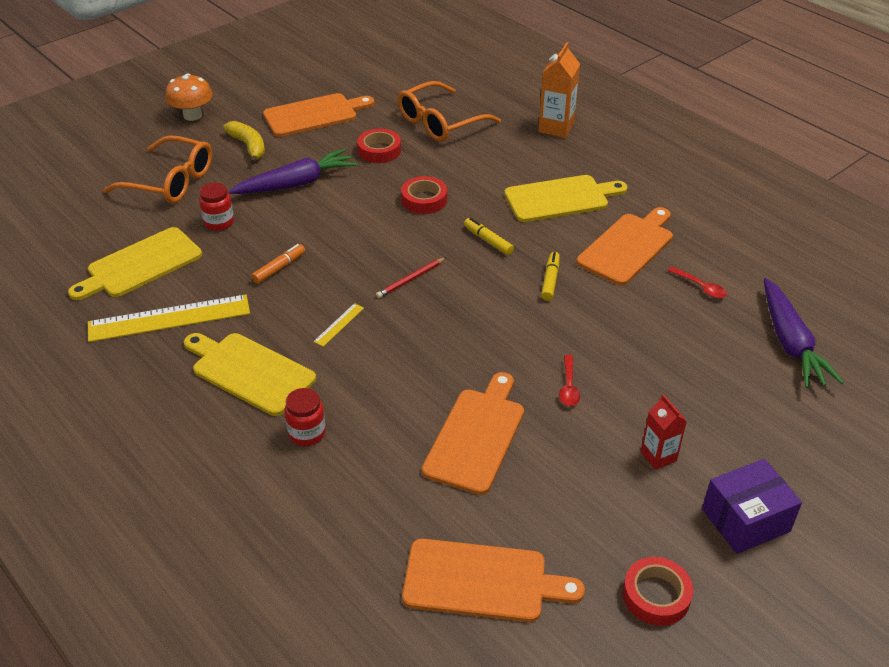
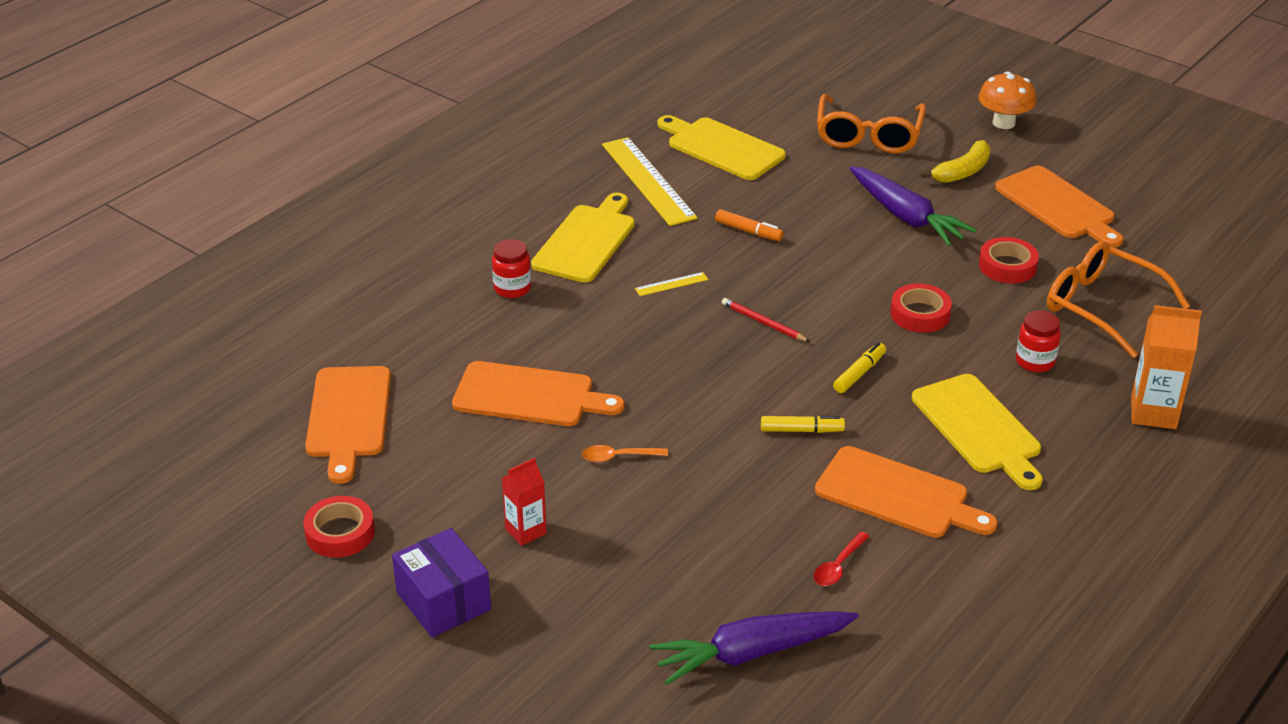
camera: 80 degrees right, 5 degrees down
red jar [199,182,234,231] -> red jar moved to [1016,310,1061,372]
yellow ruler [313,303,364,347] -> yellow ruler turned 45 degrees counterclockwise [635,272,708,296]
red spoon [559,355,580,406] -> orange spoon [582,445,668,462]

